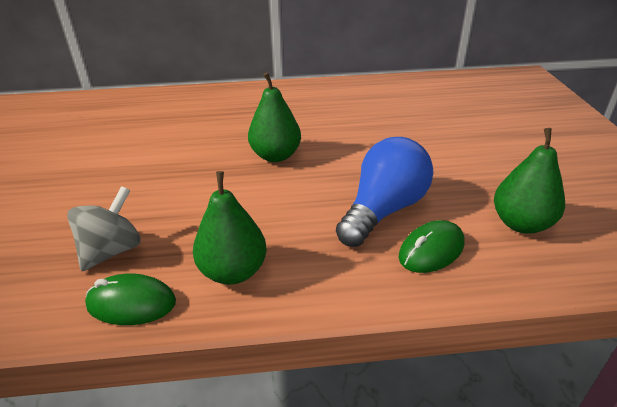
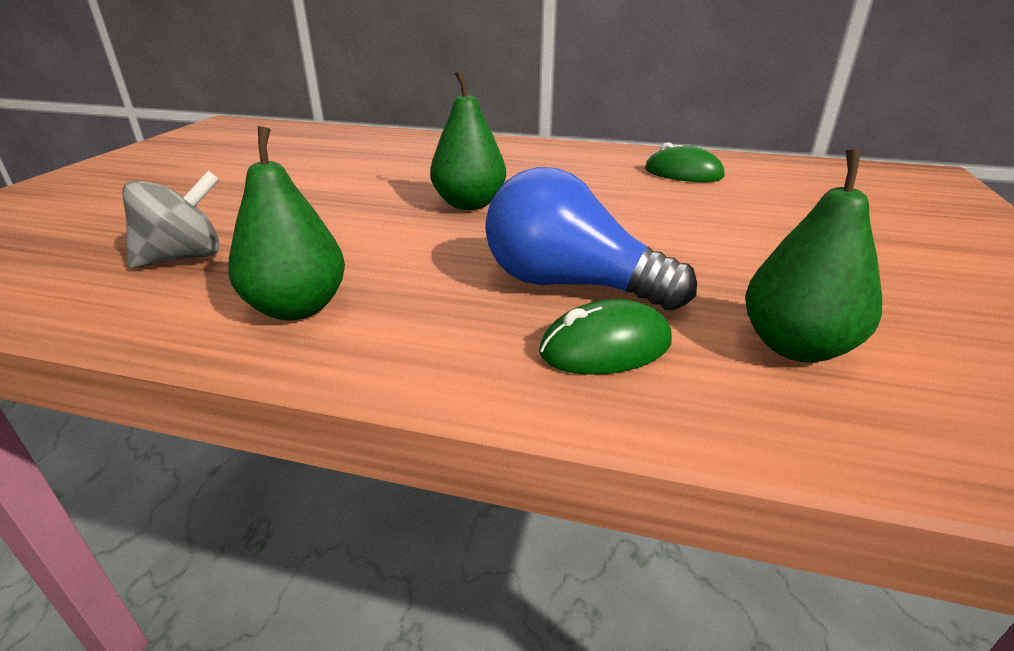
camera: 20 degrees right, 5 degrees down
green mouse [85,273,176,325] -> green mouse moved to [645,142,724,182]
blue light bulb [336,137,433,247] -> blue light bulb turned 120 degrees counterclockwise [485,167,697,311]

